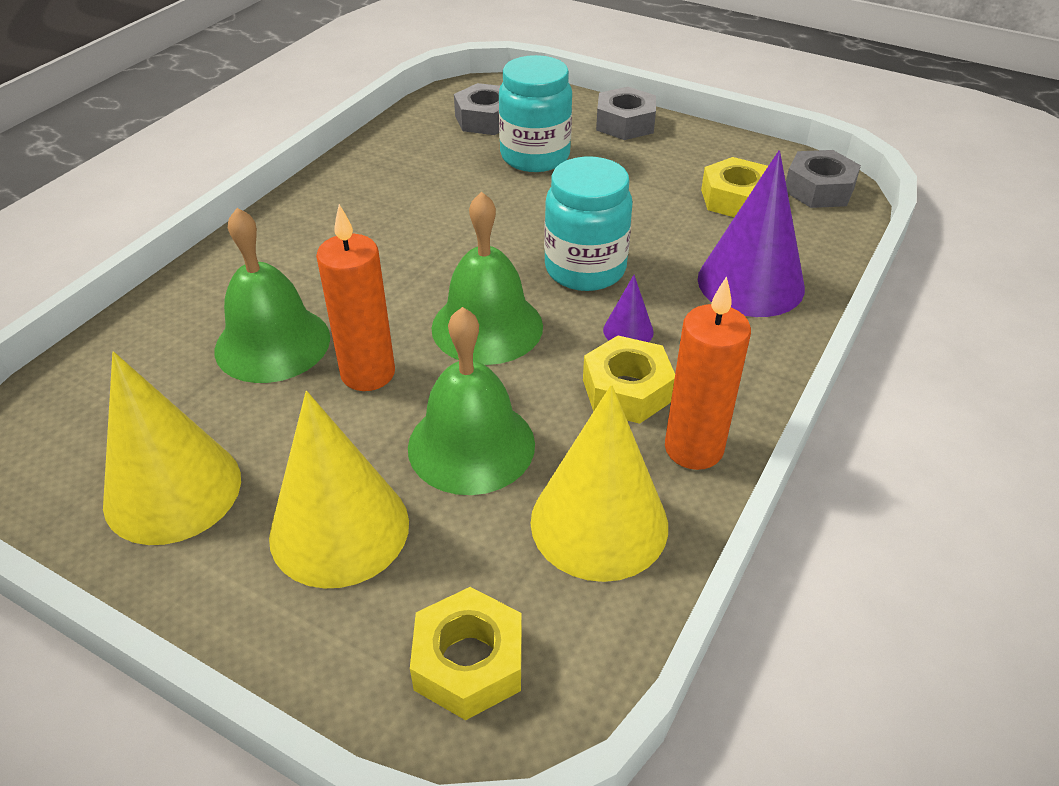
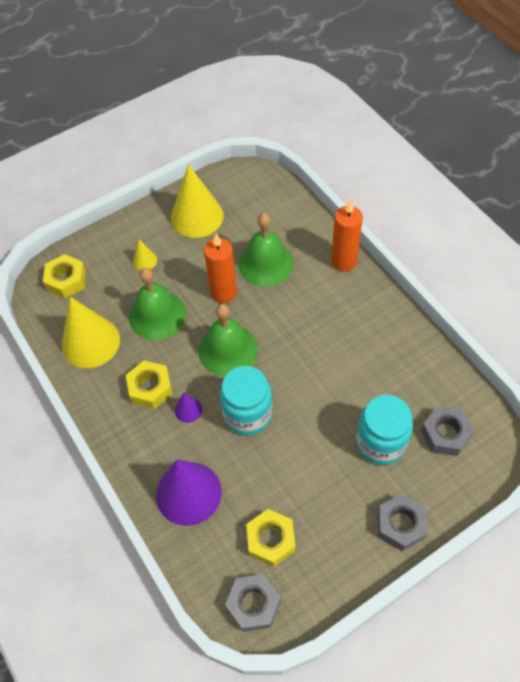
camera: 120 degrees right, 15 degrees up
yellow cone [269,391,409,589] -> yellow cone [133,240,157,271], size x0.45
orange candle [665,276,751,470] -> orange candle moved to [331,200,363,272]

